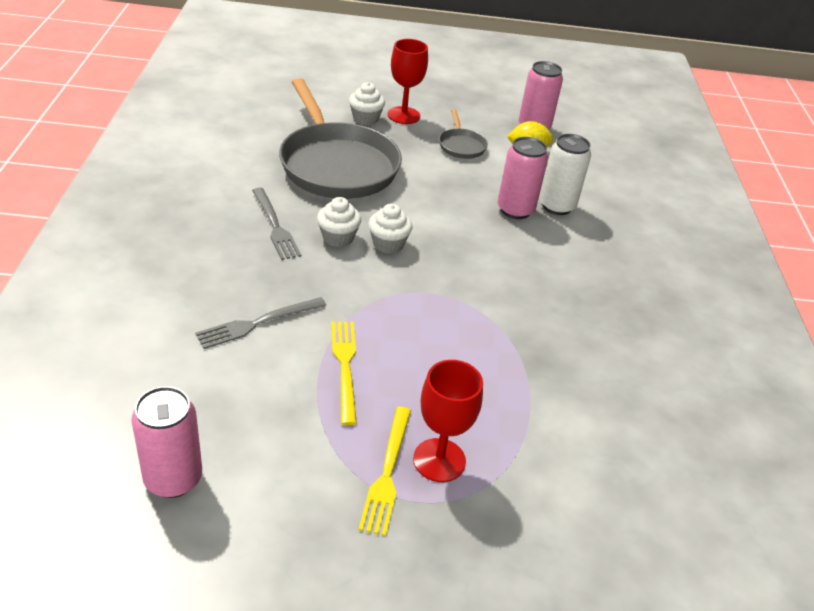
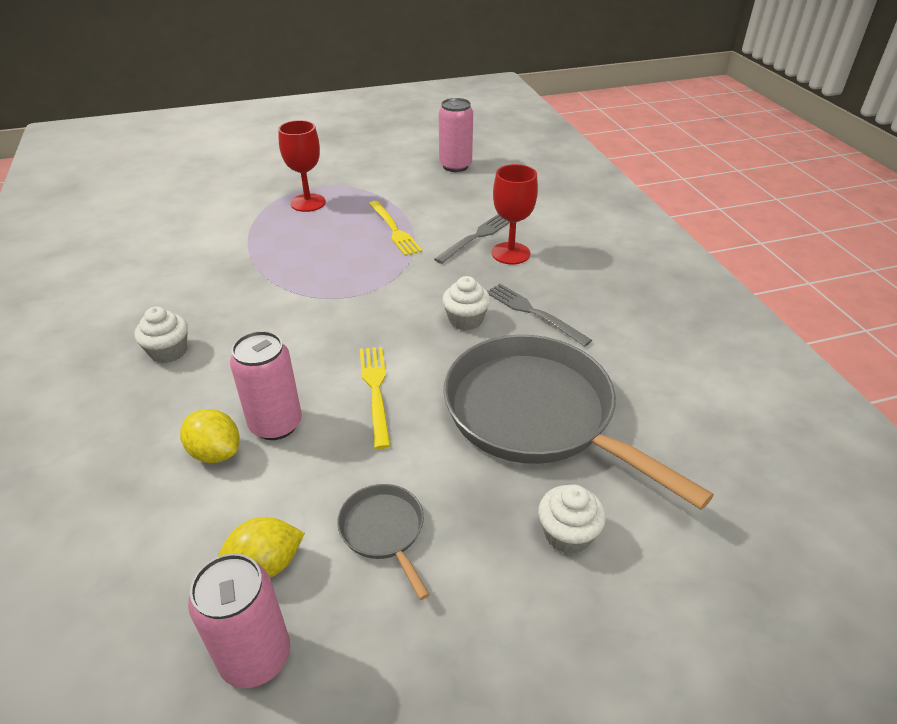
camera: 165 degrees right, 0 degrees up
yellow fork [358,407,411,536] -> yellow fork moved to [360,347,391,449]
white cupcake [368,204,412,254] -> white cupcake moved to [134,306,188,363]
red goblet [388,39,428,124] -> red goblet moved to [492,164,538,264]
white can [540,134,591,215] -> yellow lemon [180,409,239,463]

